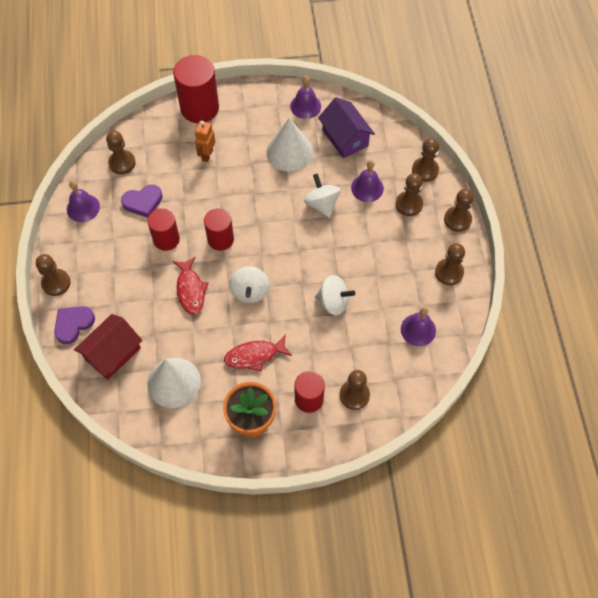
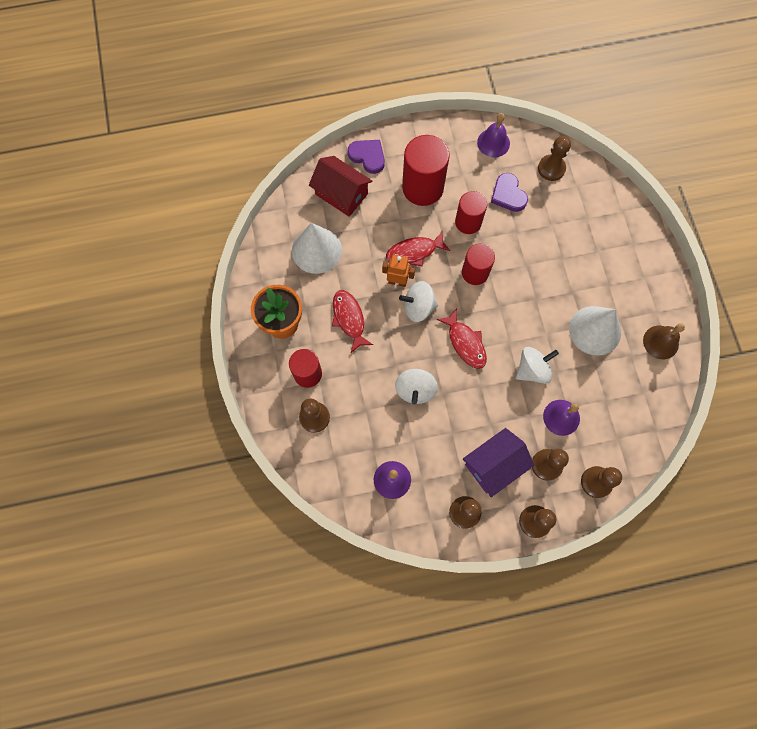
camera: 85 degrees right, 10 degrees up
brown pawn [36,254,70,296] -> none
red cylinder [173,55,219,123] -> red cylinder moved to [402,135,450,206]
orange robot [195,121,215,162] -> orange robot moved to [382,255,415,287]
purple bell [290,76,321,119] -> brown bell [643,323,685,359]
purple house [318,97,375,158] -> purple house moved to [463,428,534,497]
none -> red fish [437,308,487,369]

